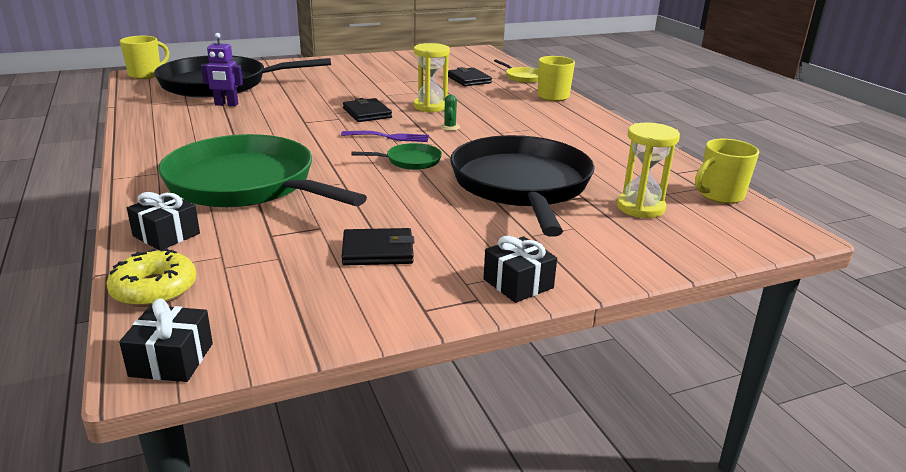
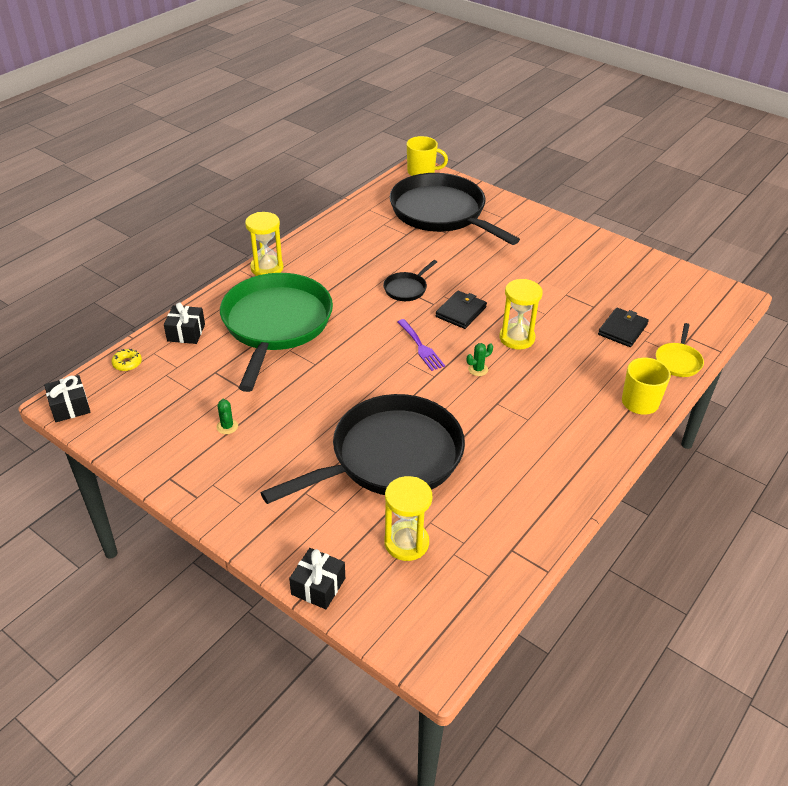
camera: 60 degrees right, 15 degrees up
yellow donut [107,248,196,307] -> yellow donut [111,349,142,371], size x0.58
purple robot [201,33,243,106] -> none
black wallet [342,228,414,265] -> green cactus [216,399,238,434]
green pan [351,143,442,170] -> none
black gift [483,236,557,303] -> black gift moved to [289,548,345,609]
yellow mug [695,138,759,204] -> none
none -> yellow hourglass [245,212,284,276]
none -> black pan [383,260,437,301]

